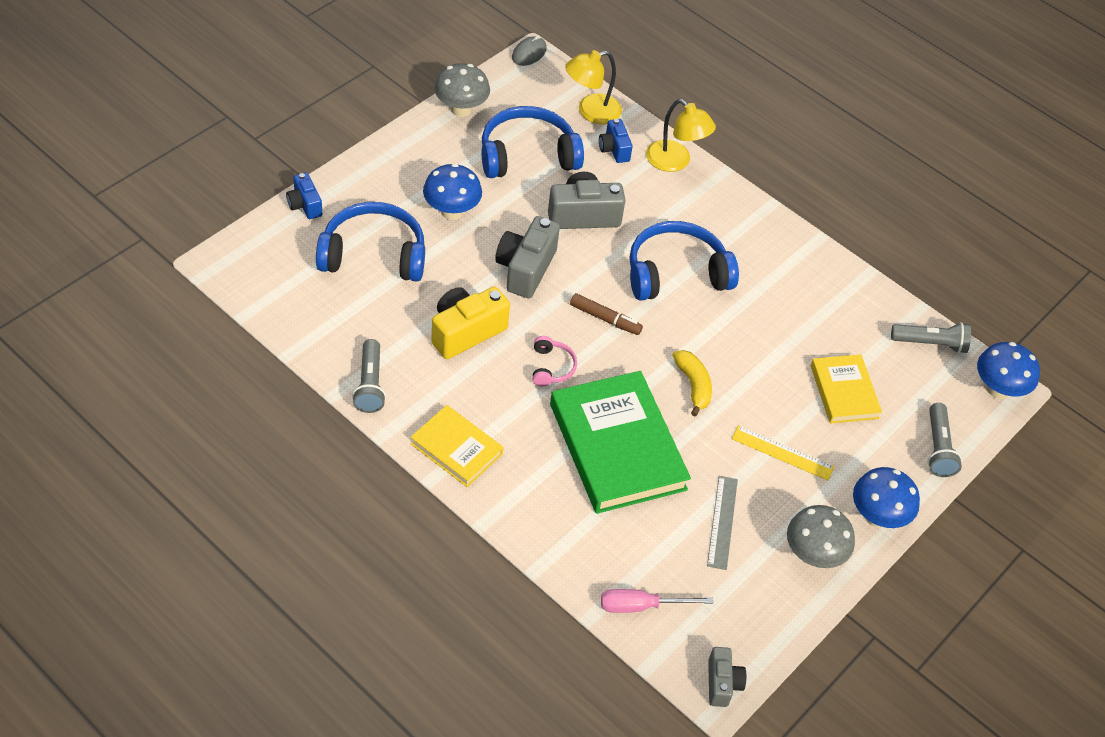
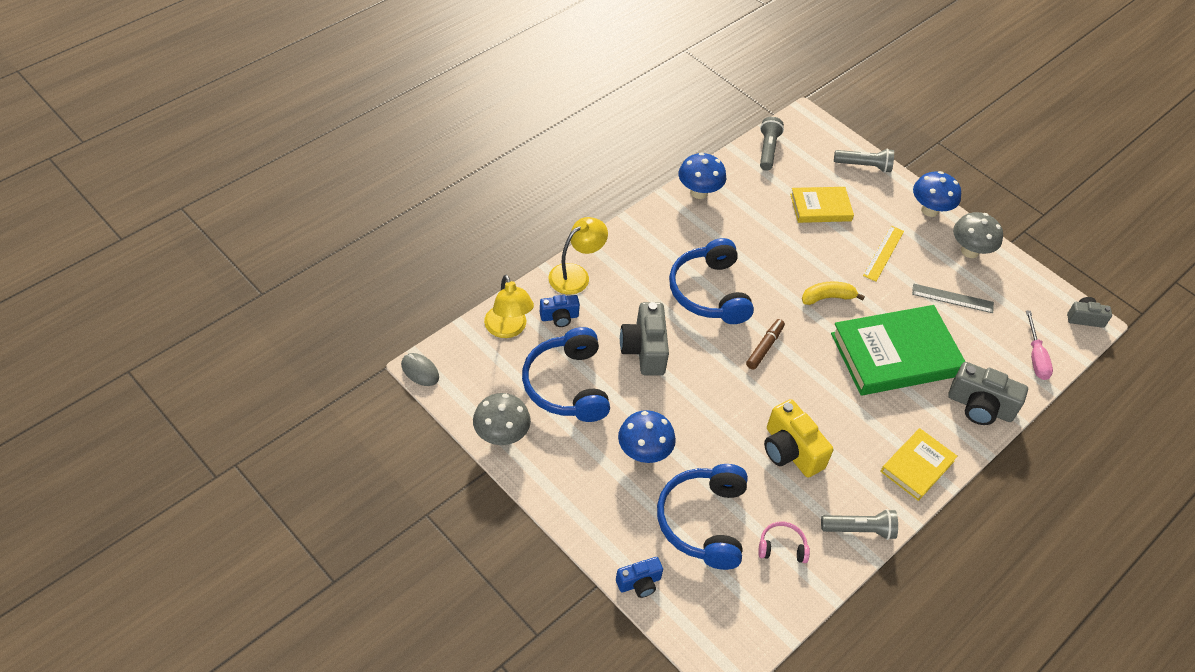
camera: 85 degrees left, 0 degrees up
grey camera [495,216,560,298] -> grey camera moved to [948,362,1028,425]
pink headphones [533,336,577,386] -> pink headphones moved to [758,522,810,563]
blue mushroom [977,342,1040,399] -> blue mushroom moved to [678,153,726,199]

